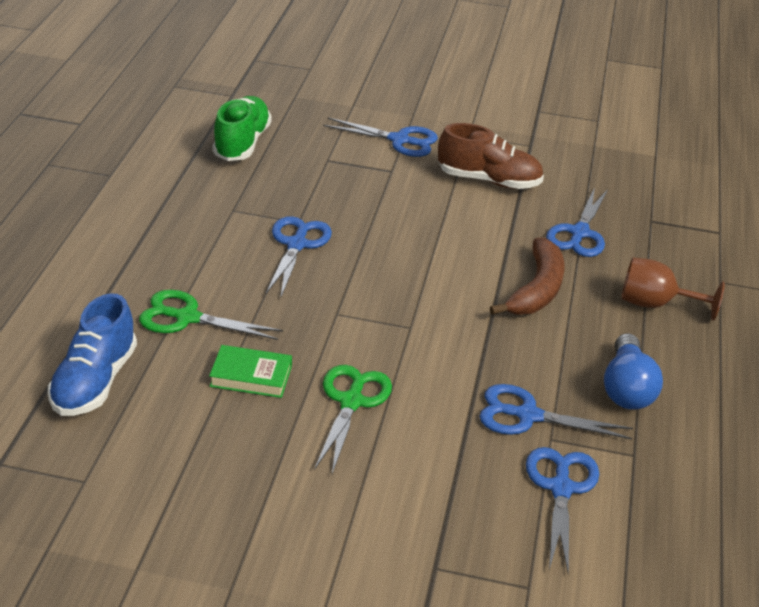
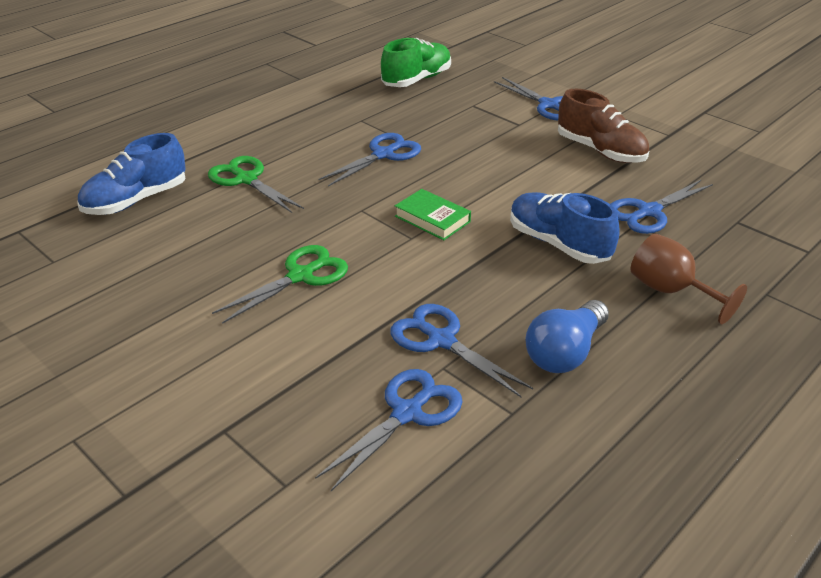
camera: 35 degrees right, 0 degrees up
green book [209,345,292,398] -> green book moved to [395,189,471,240]
brown banana [490,238,564,315] -> blue shoe [510,192,620,264]

